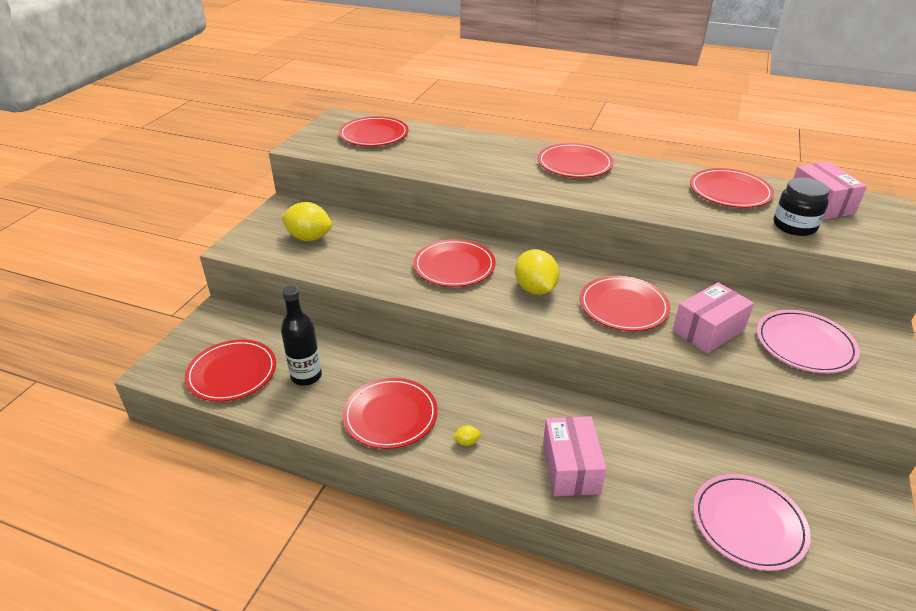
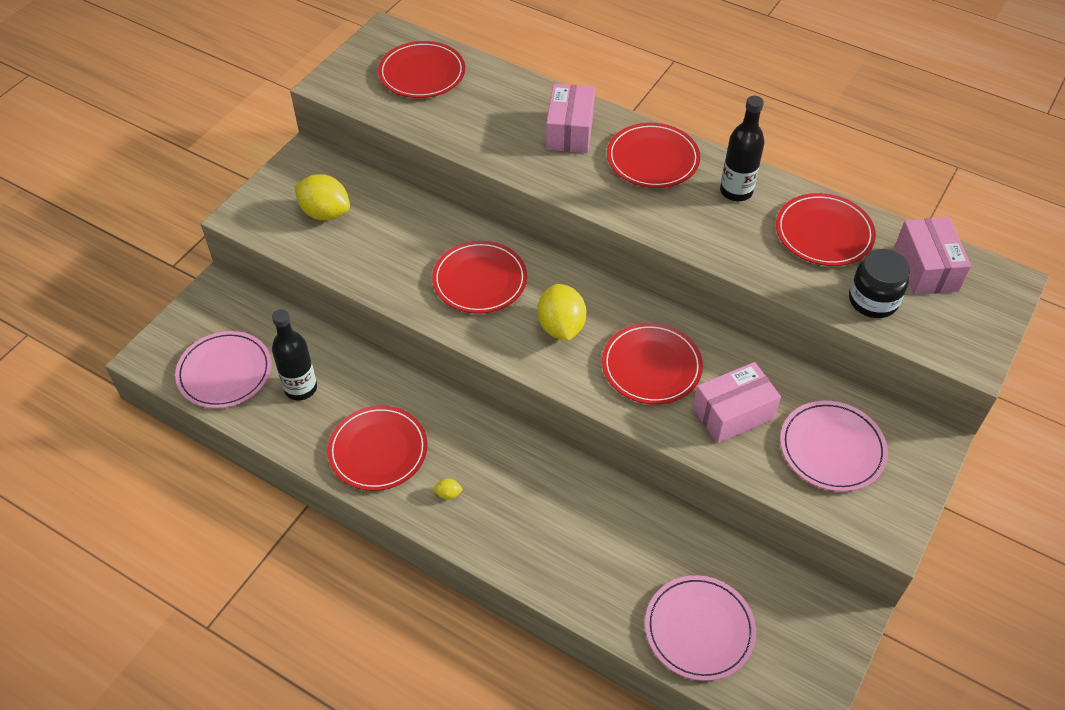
camera: 10 degrees right, 15 degrees up
red plate [185,340,276,402] -> pink plate [175,331,271,408]
pink box [543,416,606,496] -> pink box moved to [546,84,595,153]
none -> black bottle [720,96,765,201]

